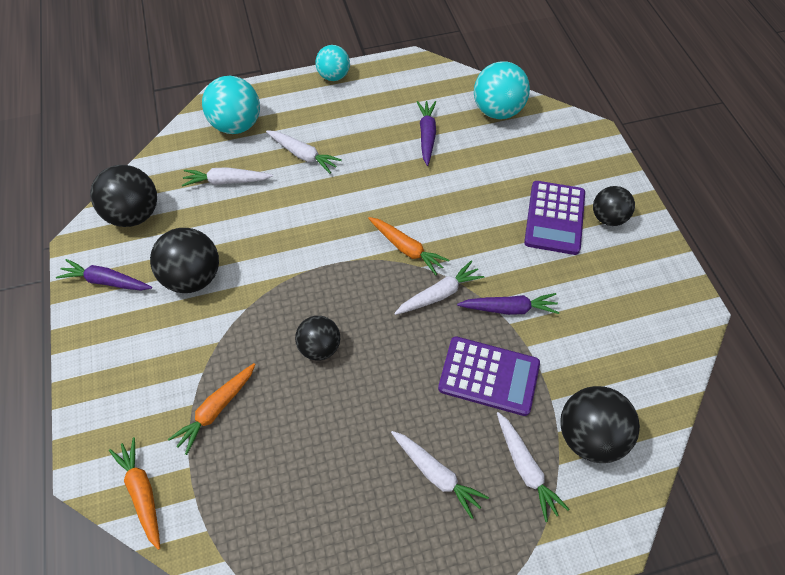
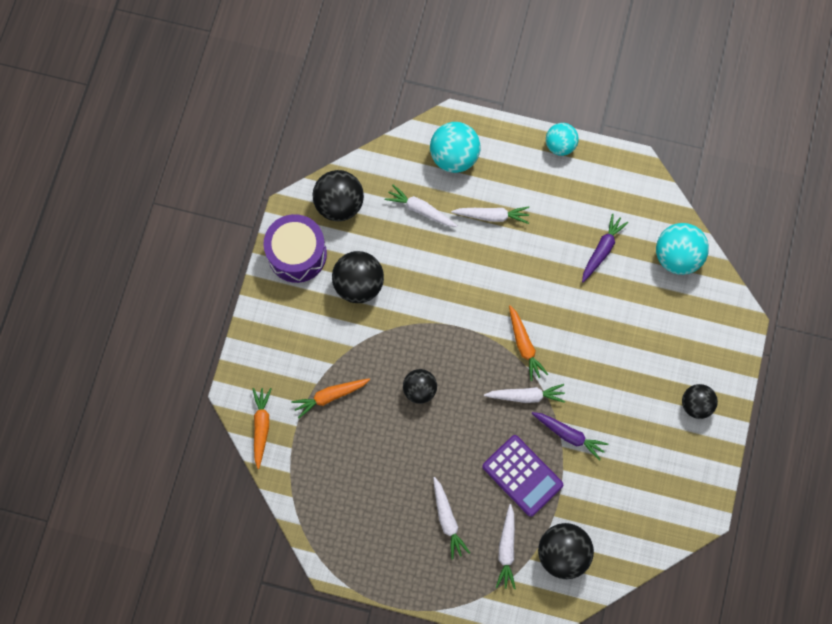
camera: 30 degrees right, 15 degrees up
purple carrot [56,259,152,291] -> purple drum [263,214,327,283]
white carrot [266,130,342,174] -> white carrot turned 60 degrees counterclockwise [451,206,529,224]
purple calculator [524,181,585,255] -> none

